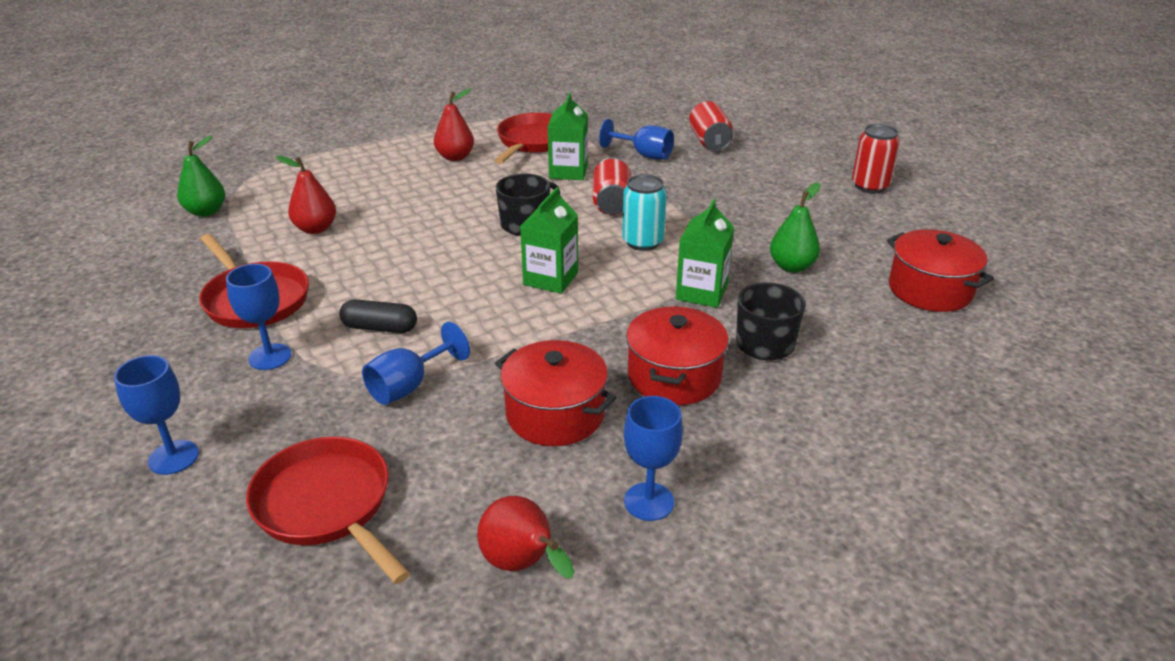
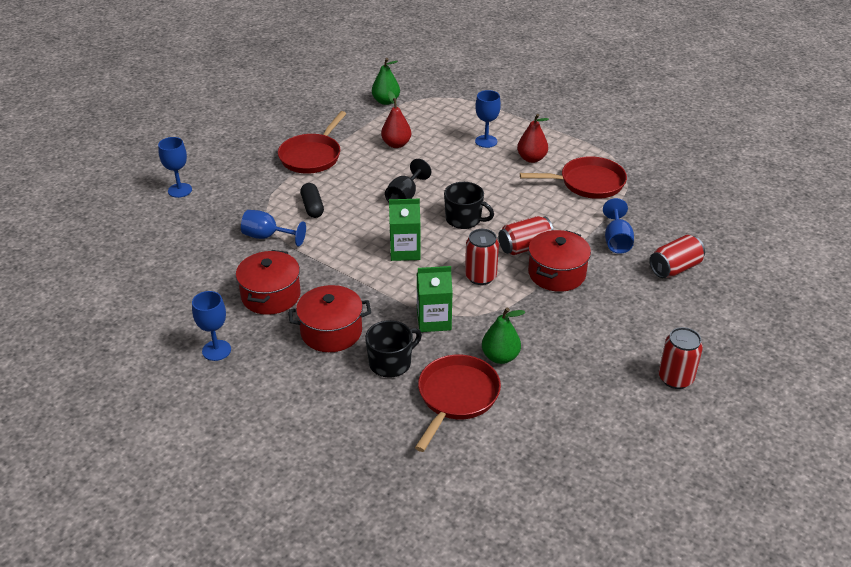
camera: 65 degrees right, 5 degrees up
blue goblet [226,264,292,370] -> blue goblet moved to [475,90,501,148]
red pan [246,437,410,584] -> red pan moved to [415,354,501,452]
red pear [477,496,574,578] -> none
green carton [548,93,588,180] -> none
turquoise can [622,174,667,251] -> red can [465,229,499,285]
red pot [887,229,994,312] -> red pot moved to [528,230,591,292]
none -> black goblet [385,159,431,202]

